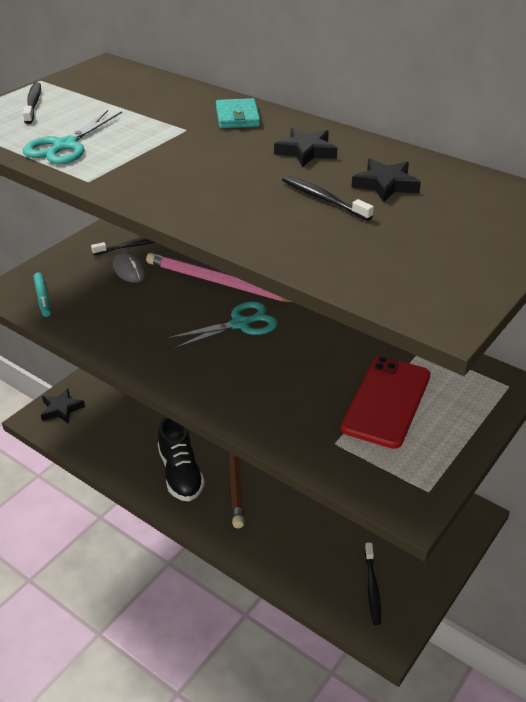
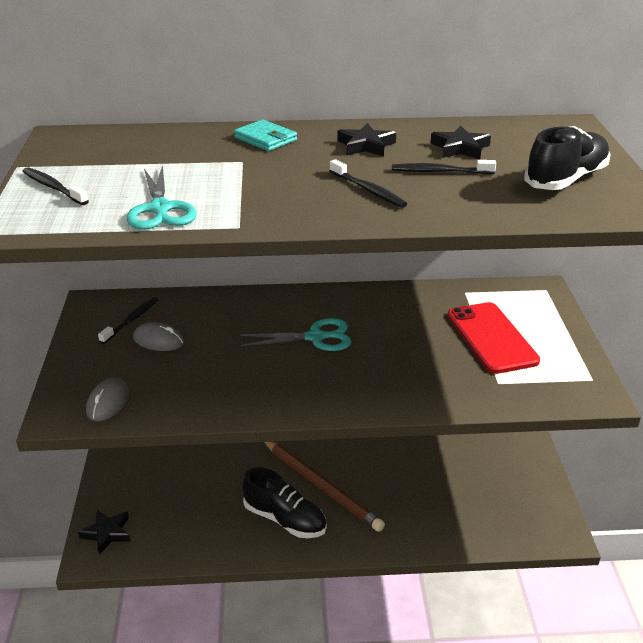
camera: 40 degrees left, 5 degrees down
turquoise marker [33,272,51,317] -> grey mouse [86,378,129,421]
pink pencil [146,253,291,302] -> none
turquoise scissors [167,301,278,349] -> turquoise scissors turned 60 degrees clockwise [240,318,352,351]
black toothbrush [365,543,381,625] -> black toothbrush moved to [329,159,407,208]
none -> black shoe [524,126,611,190]

